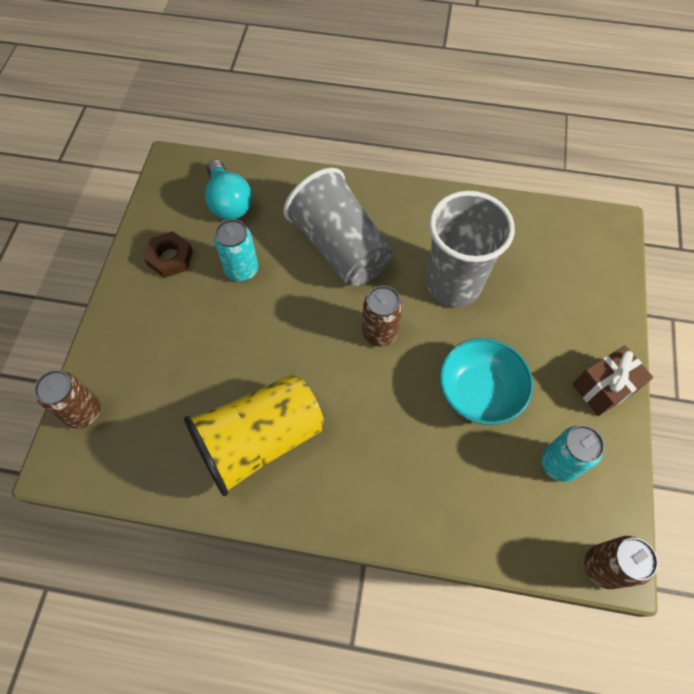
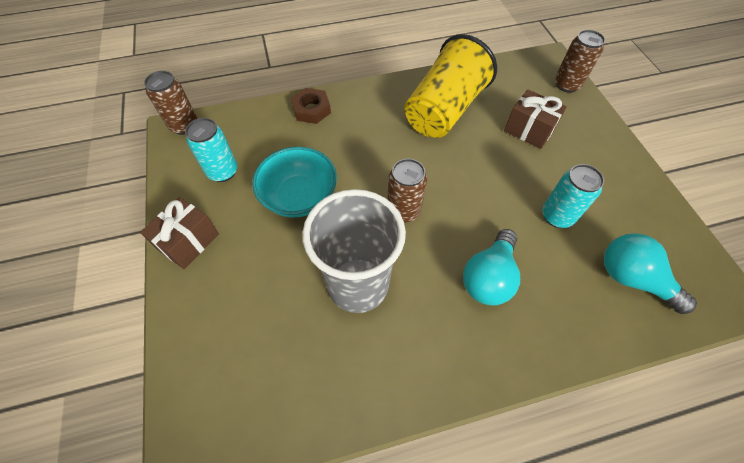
camera: 155 degrees right, 5 degrees down
brown nut [144,231,193,278] -> brown nut moved to [291,88,331,124]
grey cup [283,168,392,286] -> turquoise light bulb [463,229,520,306]
none -> brown gift [504,89,567,149]

